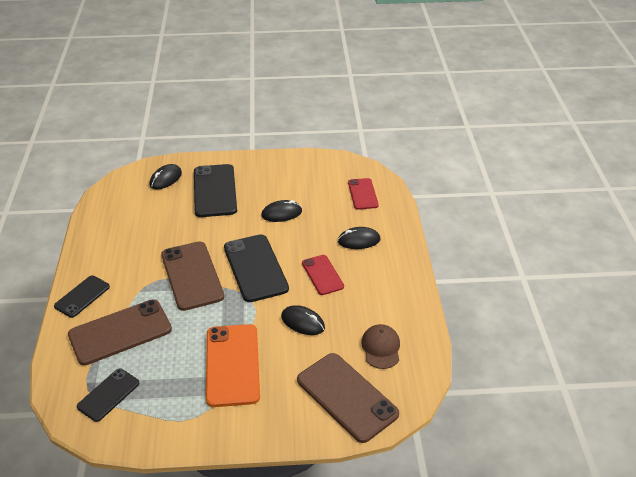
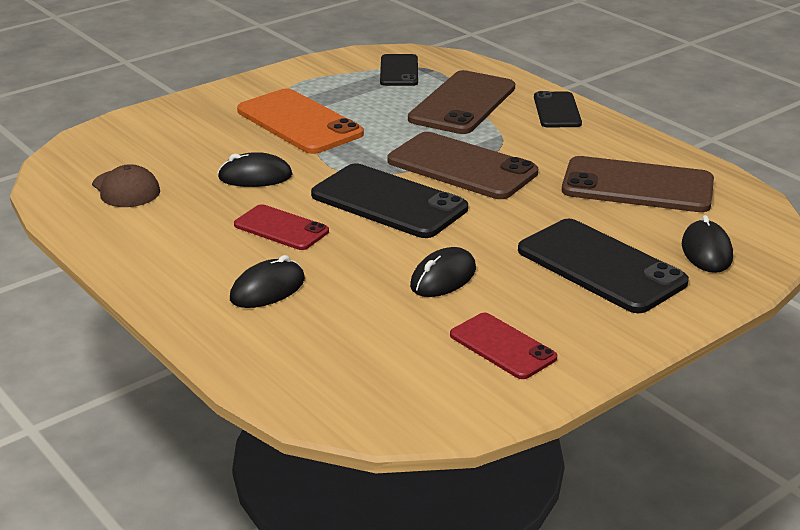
camera: 145 degrees right, 10 degrees down
brown phone [297,353,399,443] -> brown phone moved to [562,156,714,212]
red phone [348,178,379,210] -> red phone moved to [450,313,557,379]

